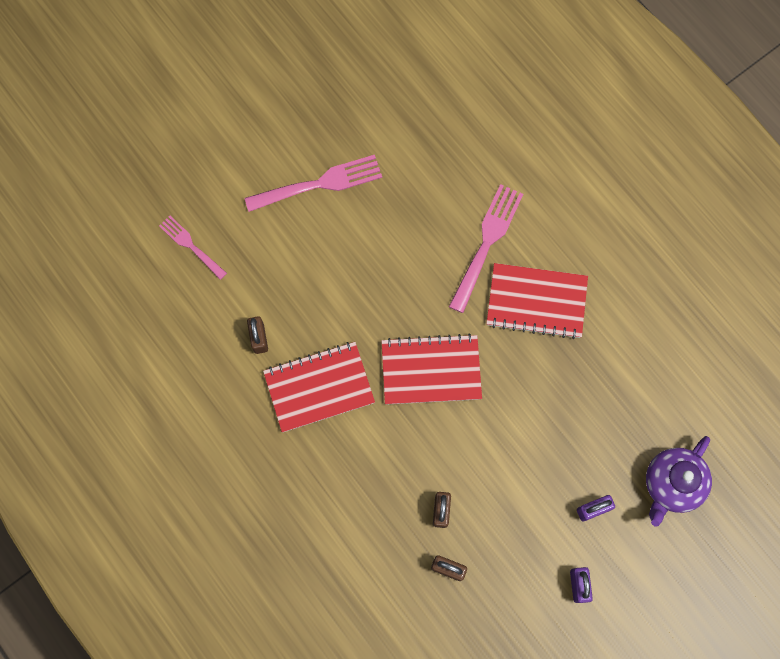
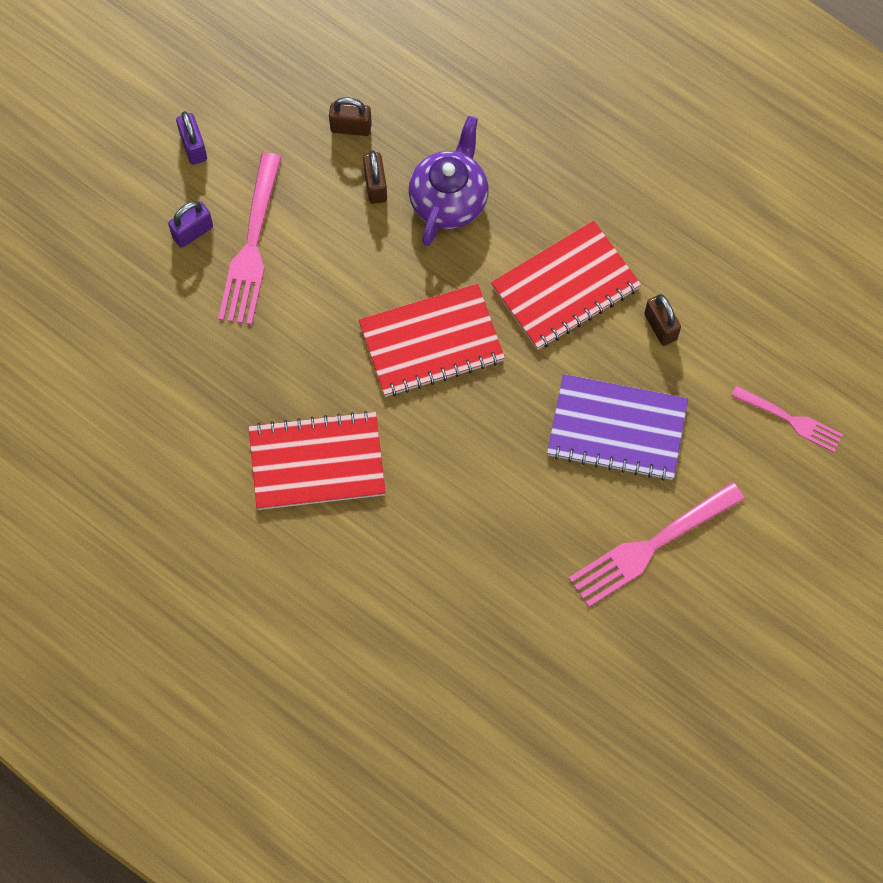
camera: 165 degrees right, 5 degrees down
pink fork [449,184,523,313] -> pink fork moved to [218,153,282,325]
purple teapot [646,436,712,527] -> purple teapot moved to [409,116,489,246]
none -> purple notebook [547,374,688,481]

